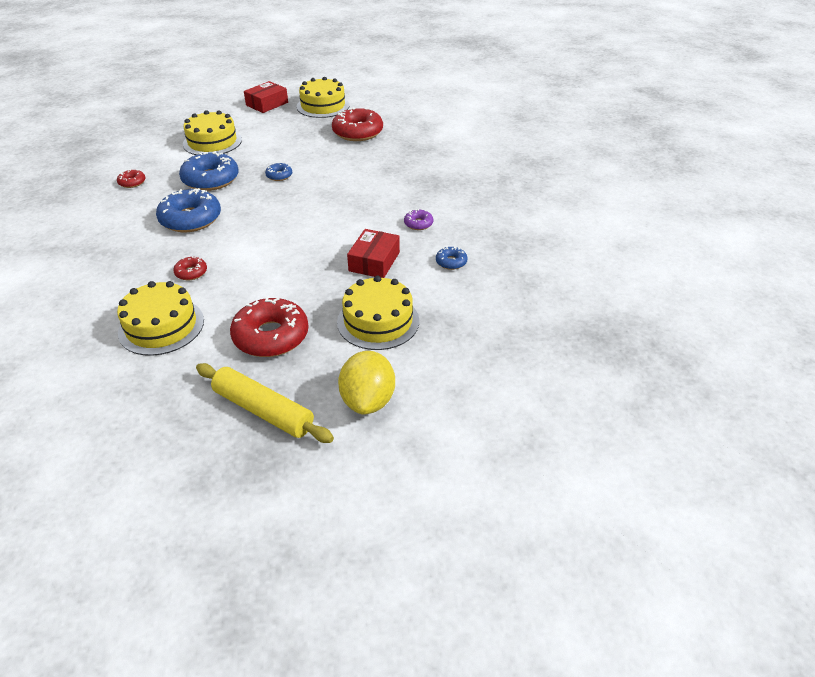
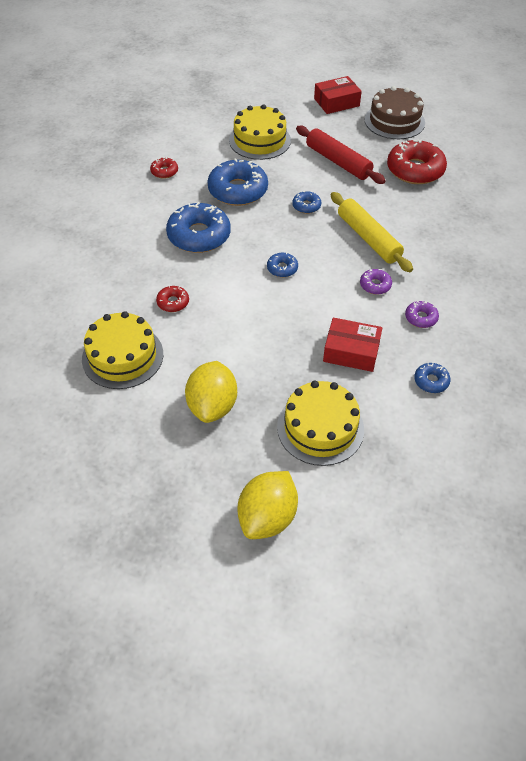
camera: 25 degrees right, 10 degrees up
yellow rolling pin [196,363,334,443] -> yellow rolling pin moved to [331,192,413,272]
red donut [230,297,309,357] -> yellow lemon [185,361,237,423]
yellow cake [297,77,350,118] -> brown cake [365,86,425,139]
red box [347,229,400,278] -> red box turned 60 degrees clockwise [323,318,382,372]
none -> blue donut [267,253,298,277]
none -> red rolling pin [296,126,386,184]
none -> purple donut [360,269,392,295]

